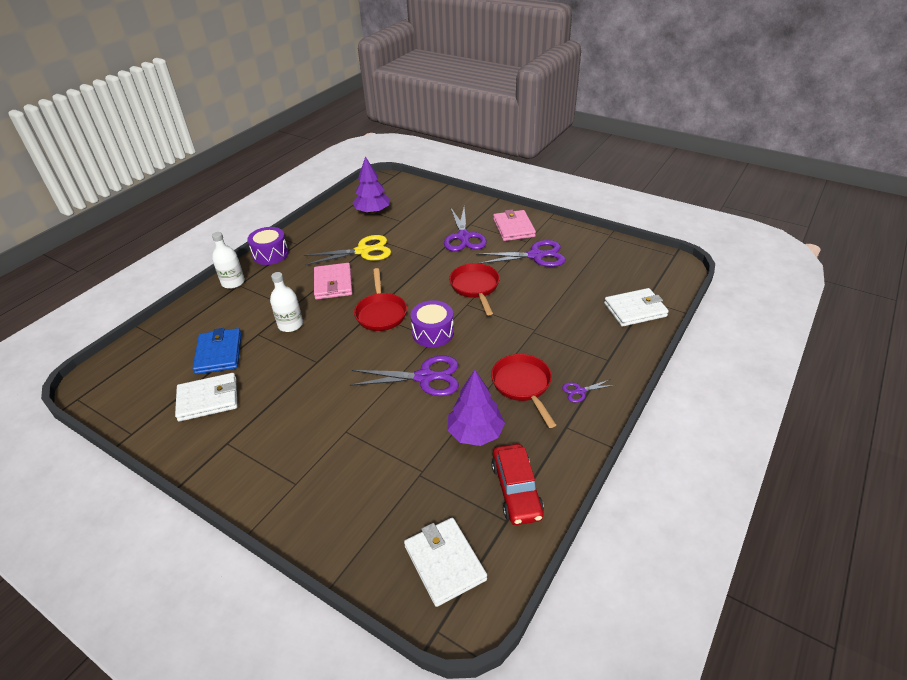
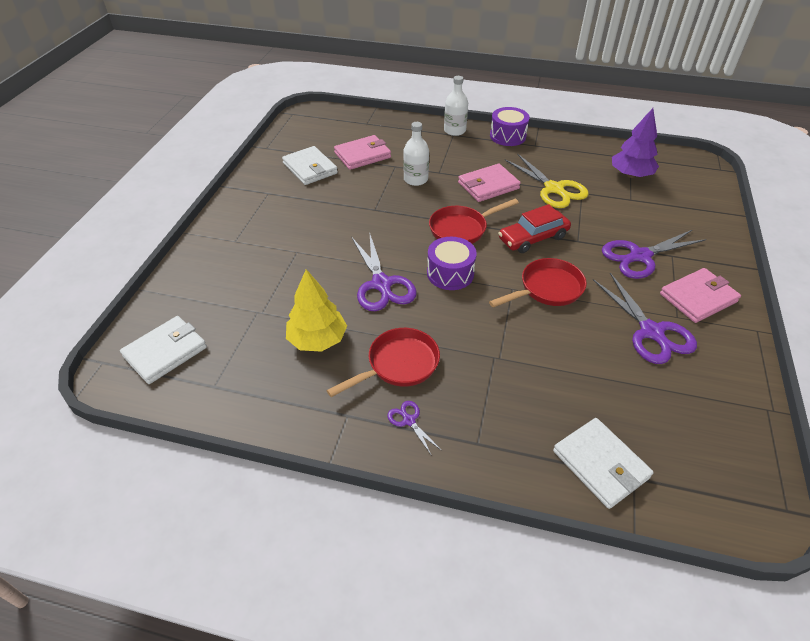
camera: 70 degrees right, 5 degrees up
blue wallet [192,328,241,374] -> pink wallet [334,135,391,170]
purple tree [447,370,505,446] -> yellow tree [286,269,347,352]
red car [491,444,544,525] -> red car moved to [498,204,571,253]

